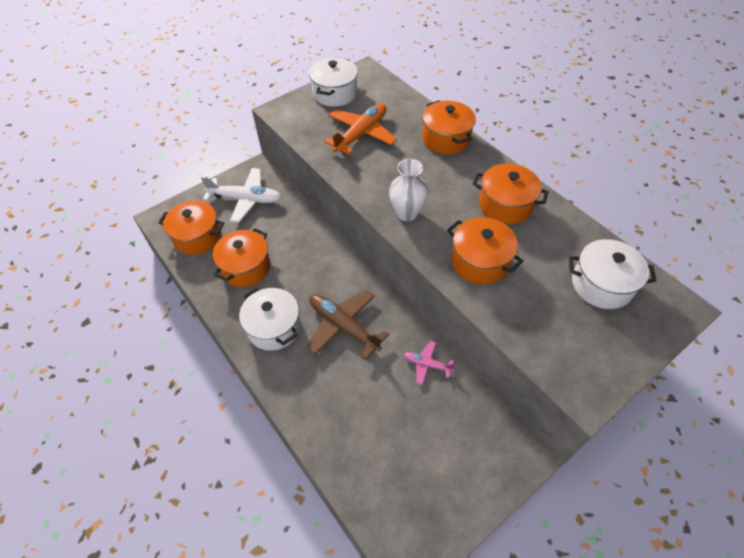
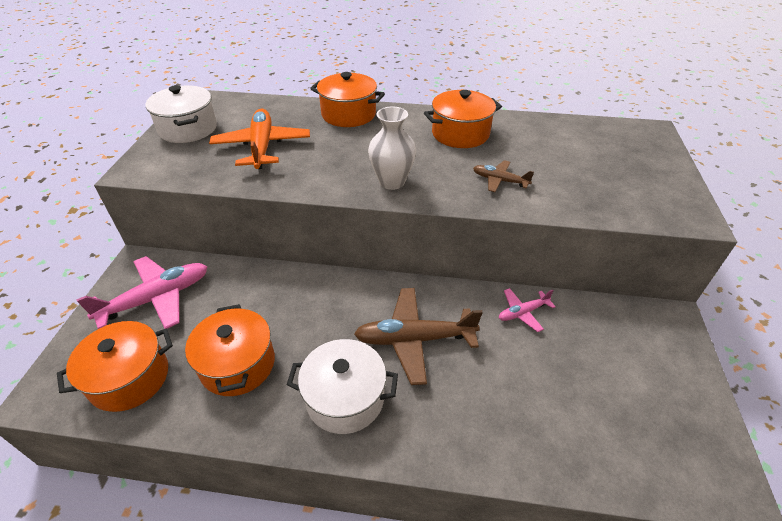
camera: 45 degrees left, 10 degrees down
white plane [200,168,281,223] -> pink plane [76,256,207,329]
orange pot [447,217,523,284] -> brown plane [473,160,534,192]
white pot [569,239,656,309] -> none

